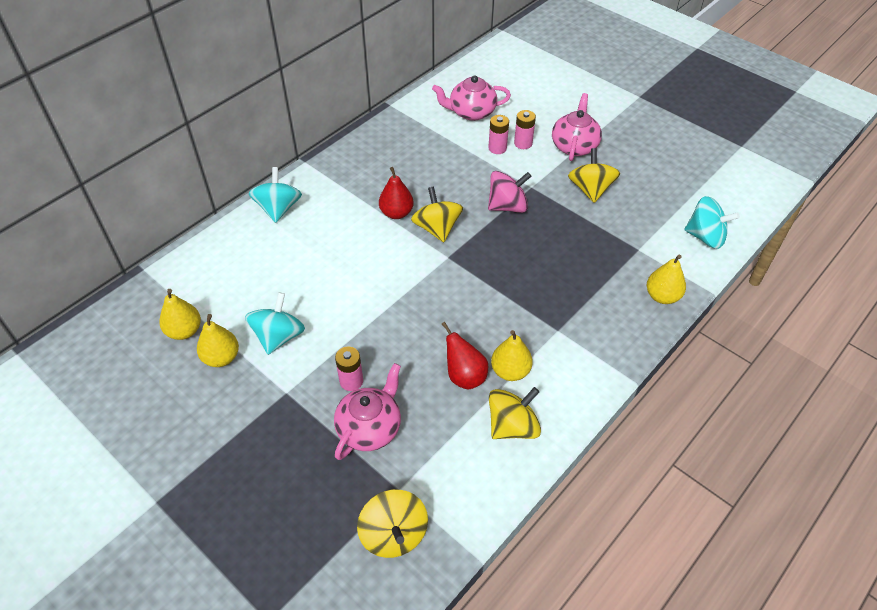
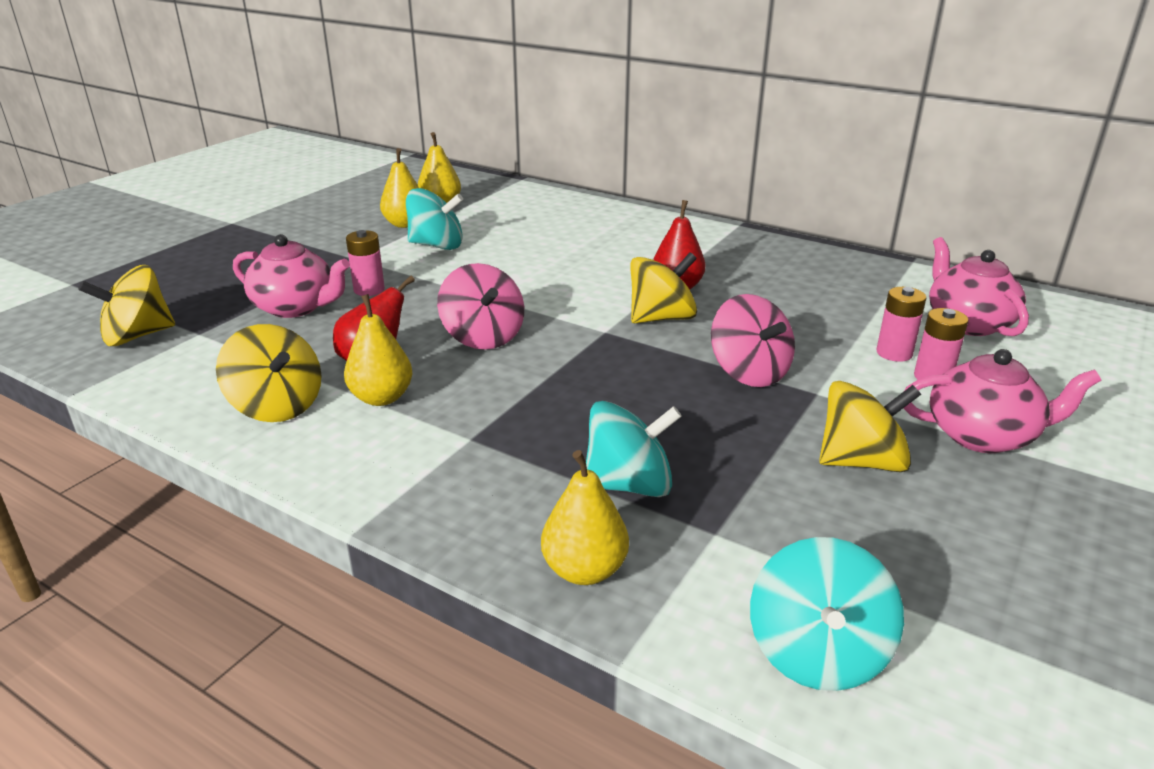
camera: 80 degrees right, 20 degrees down
turquoise spinning top [248,167,302,223] -> turquoise spinning top moved to [586,401,682,497]
none -> pink spinning top [437,263,524,350]

